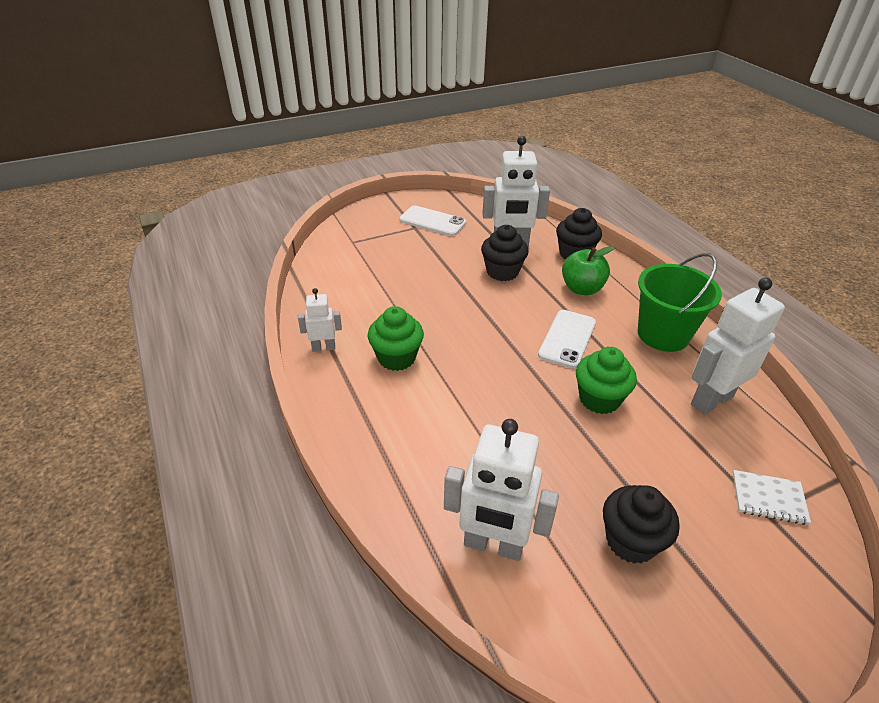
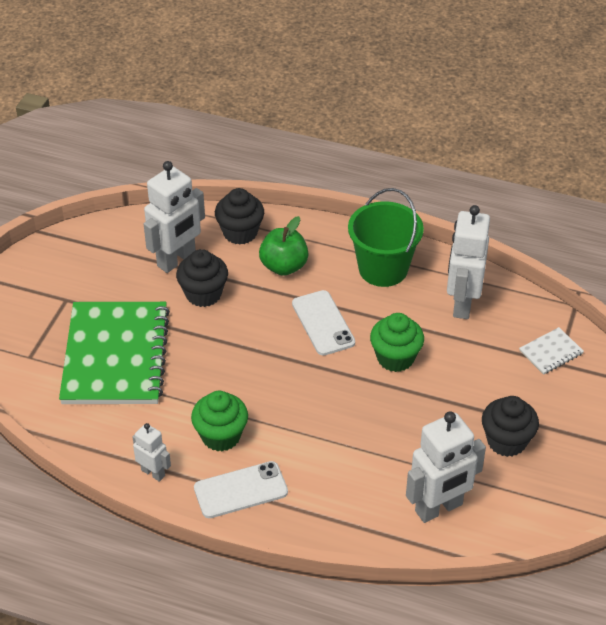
camera: 45 degrees left, 5 degrees up
white robot [298,288,342,352] -> white robot turned 90 degrees clockwise [133,423,171,482]
white phone [399,205,466,236] -> white phone moved to [194,461,288,518]
none -> green notebook [59,302,170,404]

